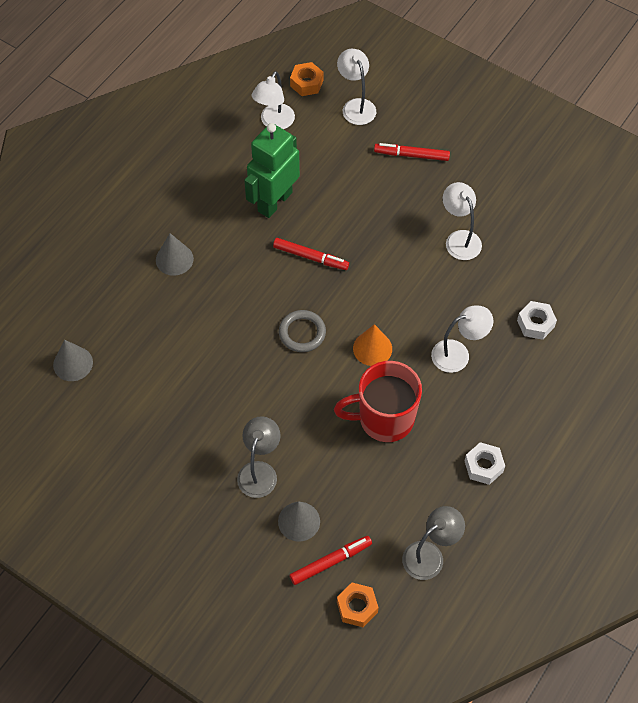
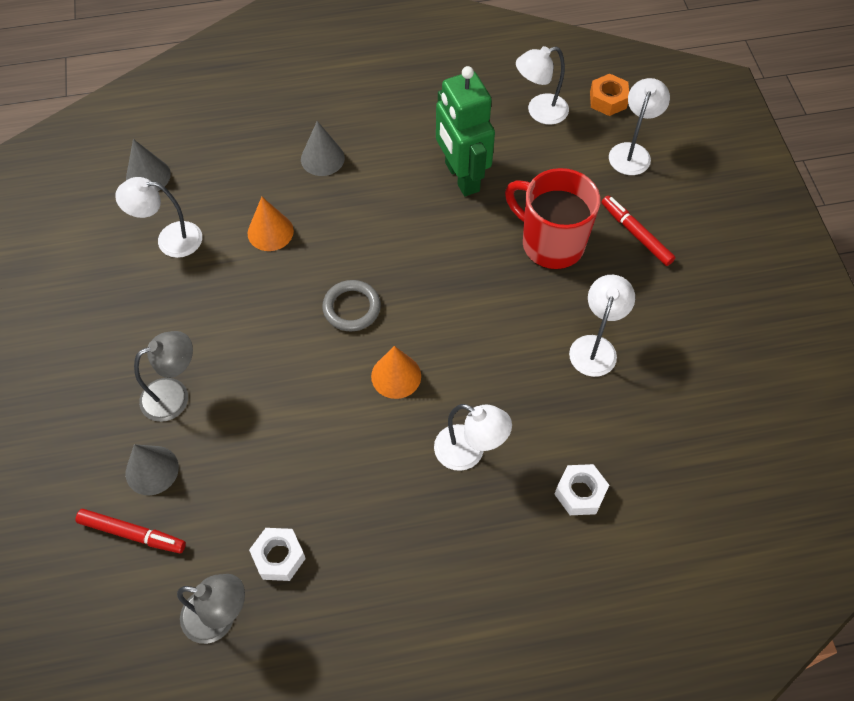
camera: 45 degrees right, 0 degrees up
green robot [244,123,300,218] -> green robot turned 105 degrees counterclockwise [436,66,495,196]
red marker [273,238,349,270] -> none
red mug [334,361,422,442] -> red mug moved to [505,168,600,269]
orange nut [337,583,379,627] -> none
white nut [465,442,505,485] -> white nut moved to [249,528,306,581]
none -> white lamp [115,177,202,258]
none -> orange cone [248,197,294,251]

